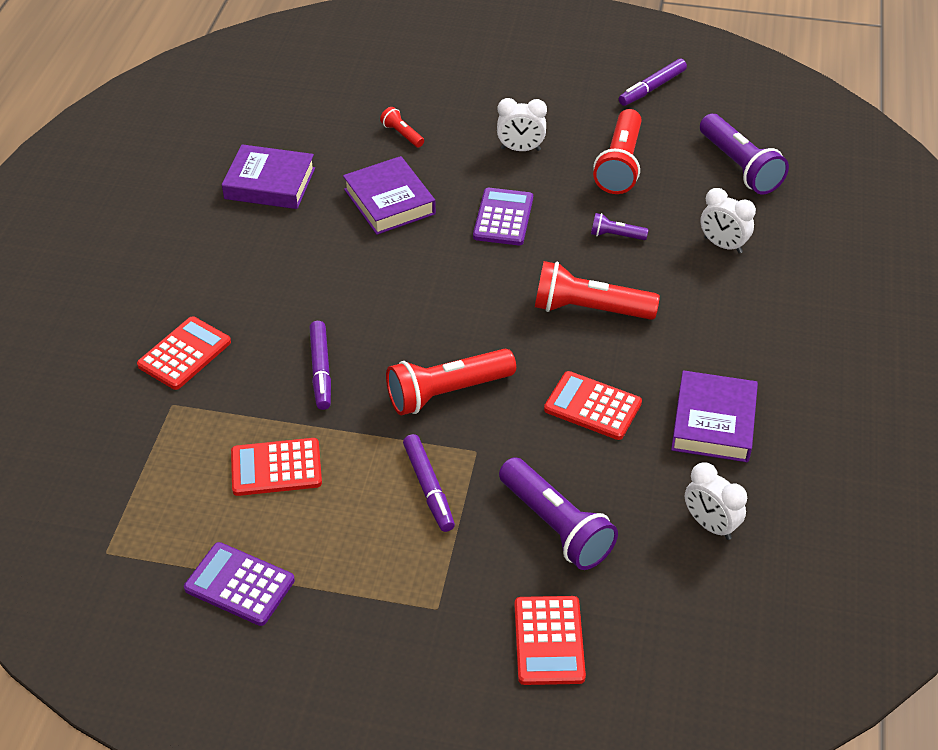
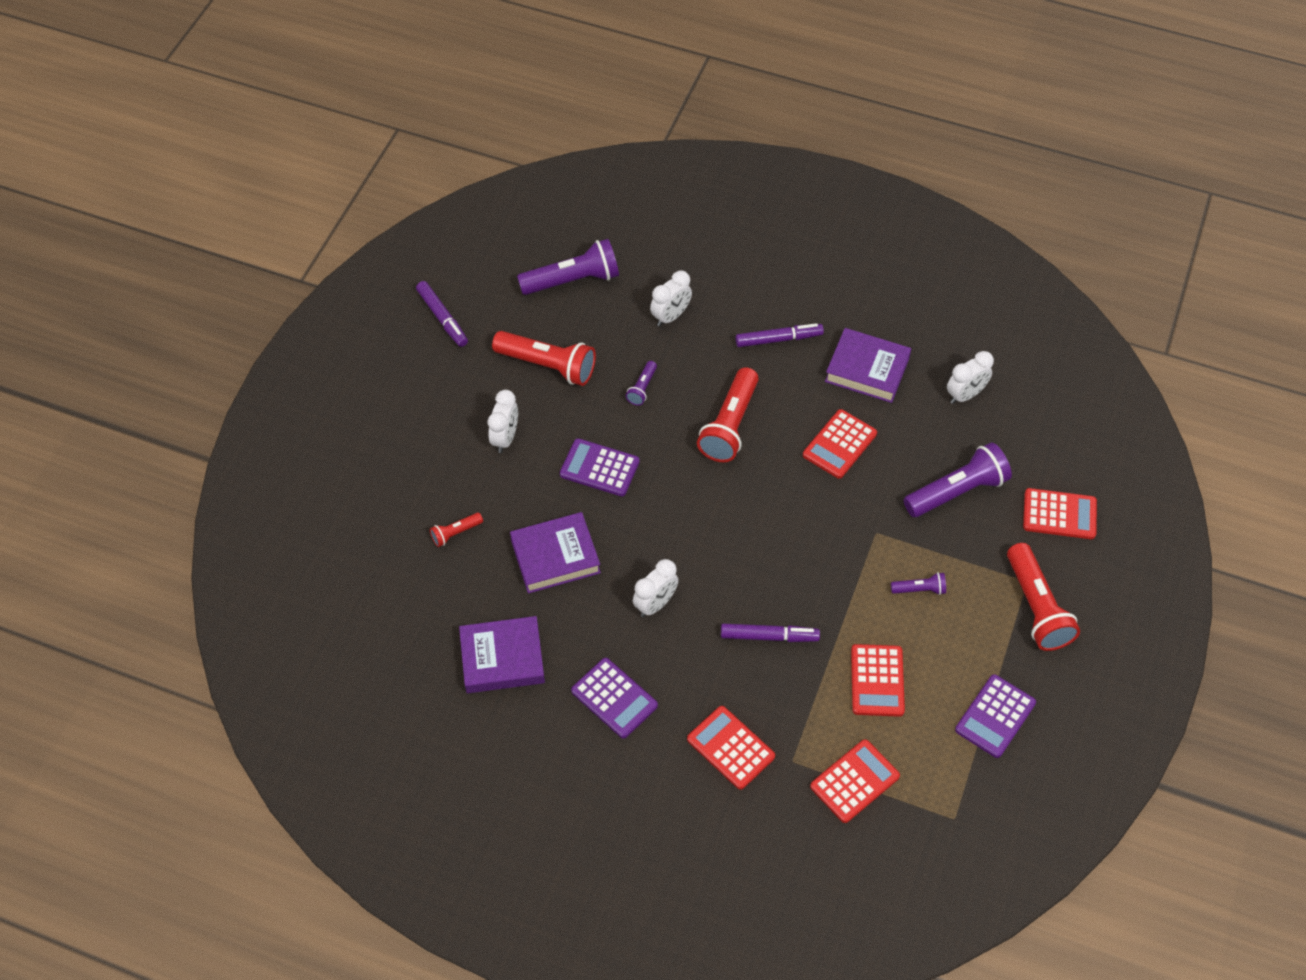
camera: 80 degrees left, 10 degrees up
purple book [222,144,315,209] -> purple book turned 60 degrees clockwise [459,616,545,693]
red flashlight [386,349,516,415] -> red flashlight moved to [1007,543,1080,651]
purple marker [403,434,455,532] -> purple marker moved to [736,323,824,347]
none -> purple calculator [571,658,658,738]
none -> white clock [633,559,678,617]
none -> red calculator [810,739,900,823]
none -> purple flashlight [891,572,946,595]

